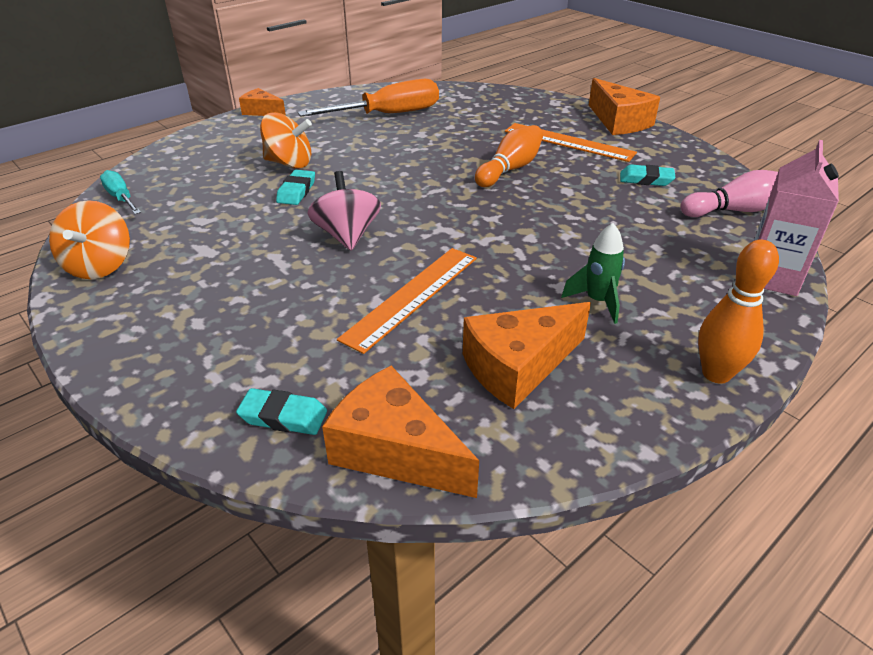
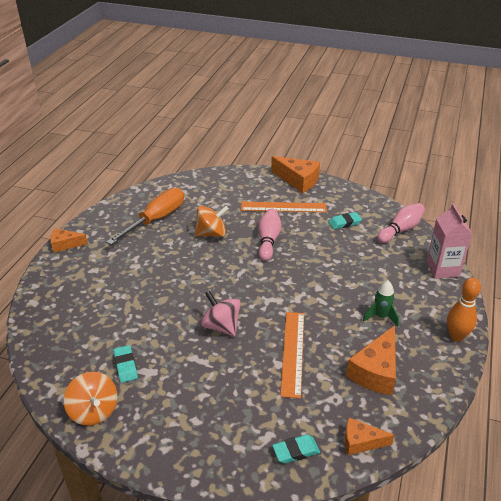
camera: 30 degrees left, 0 degrees up
turquoise screwdriver [100,170,141,214] -> none
orange spinning top [260,112,312,169] -> orange spinning top moved to [195,206,229,237]
turquoise eraser [276,170,315,205] -> turquoise eraser moved to [113,345,138,383]
orange cheese [322,366,479,498] -> orange cheese [345,418,394,455], size x0.61
orange bowling pin [475,125,543,187] -> pink bowling pin [258,208,282,261]

